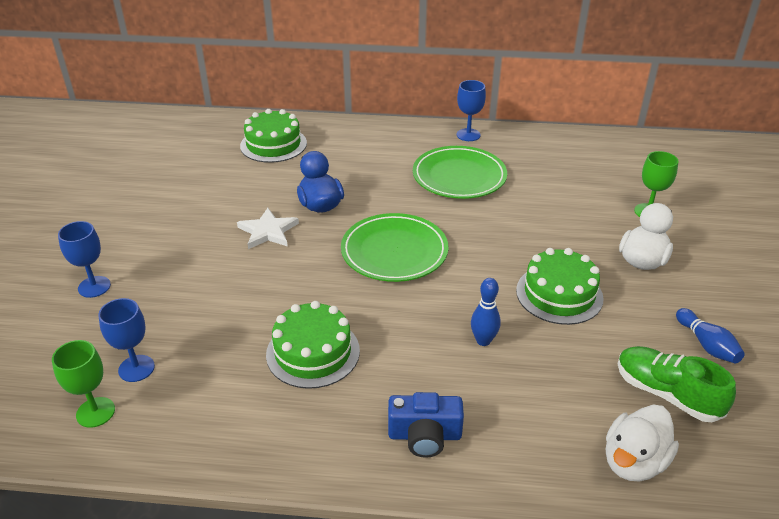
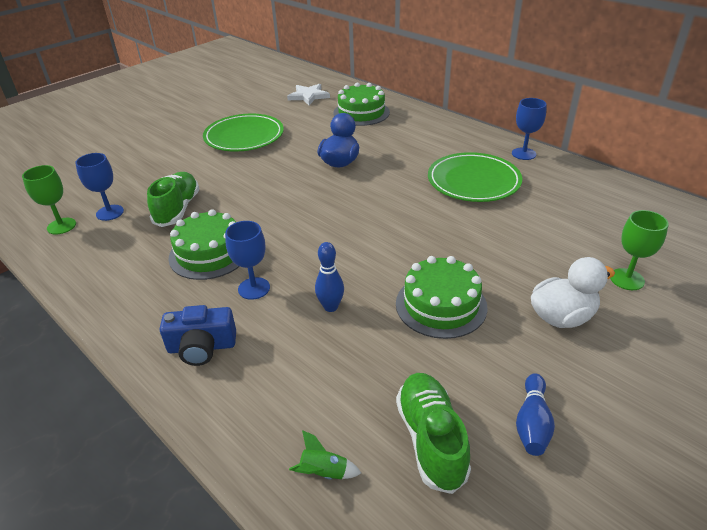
camera: 40 degrees right, 0 degrees up
blue goblet [58,221,111,298] -> blue goblet moved to [225,221,270,300]
white star [237,208,299,249] -> white star moved to [287,84,330,105]
green plate [341,213,449,282] -> green plate moved to [203,114,284,152]
blue camera [388,392,464,458] -> blue camera turned 45 degrees counterclockwise [160,305,236,366]
white duck [606,404,679,482] -> green rocket [289,430,361,479]
none -> green shoe [147,172,199,227]

